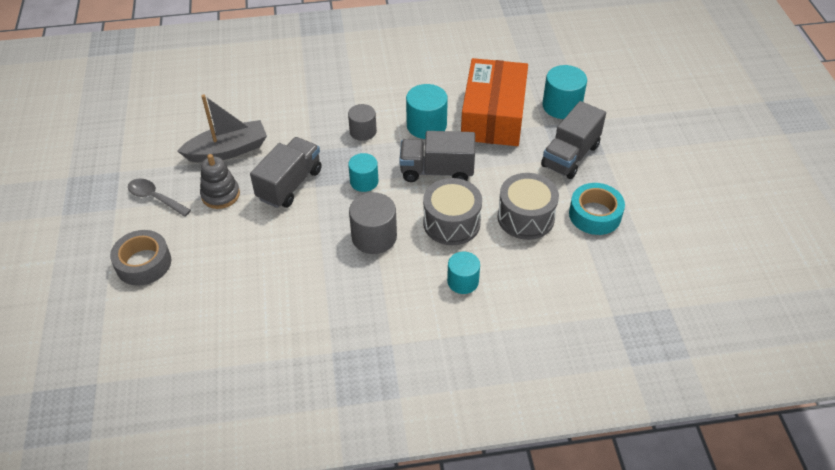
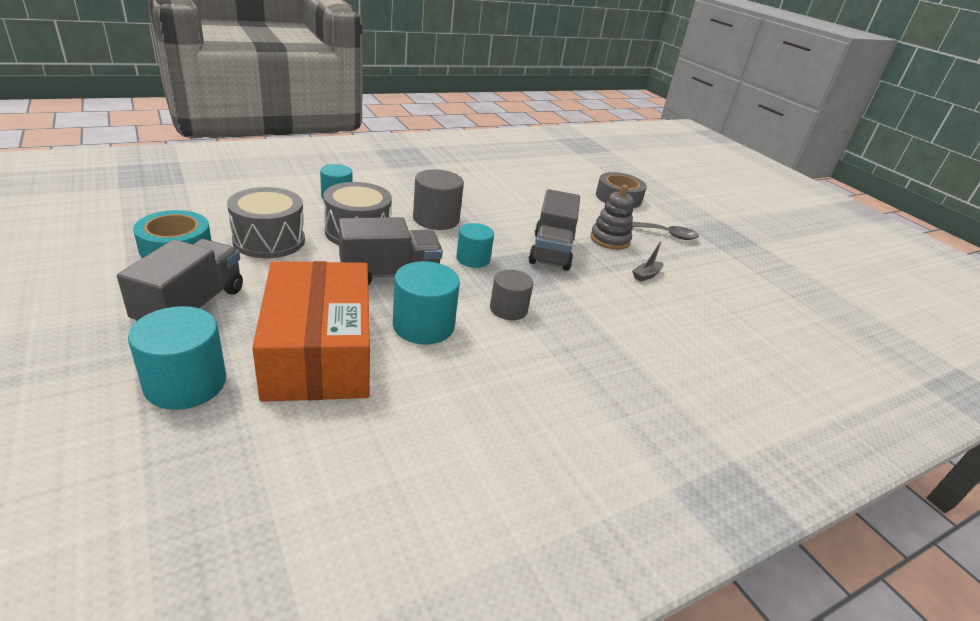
camera: 155 degrees right, 15 degrees down
grey boat [177,95,267,163] -> grey boat [632,241,663,282], size x0.42

